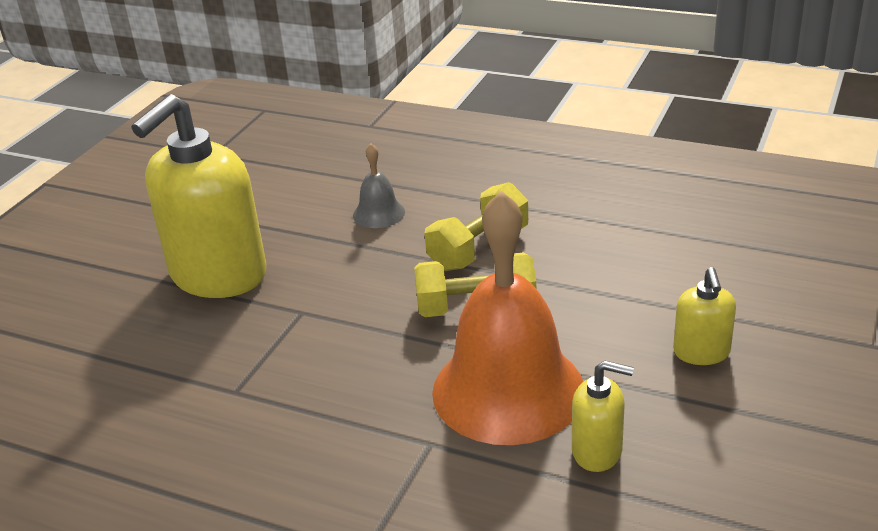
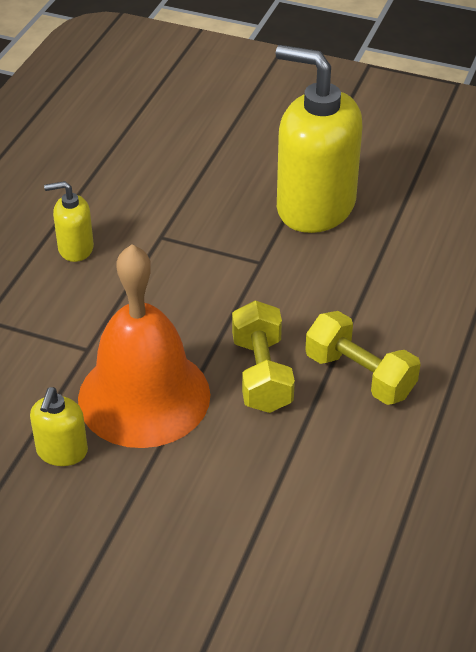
camera: 85 degrees right, 10 degrees up
grey bell [353,143,405,228] -> none
yellow soap dispenser [673,267,736,365] -> yellow soap dispenser moved to [44,181,94,262]

